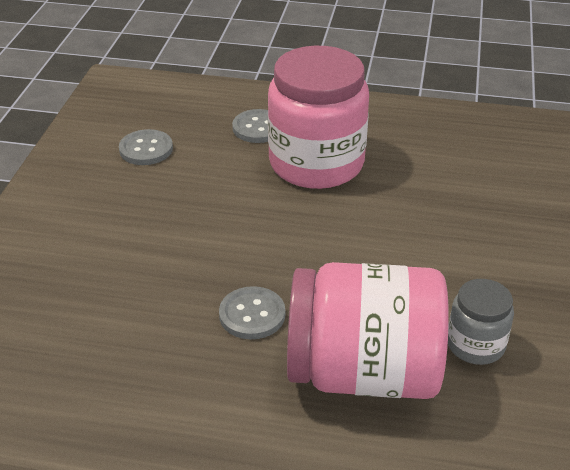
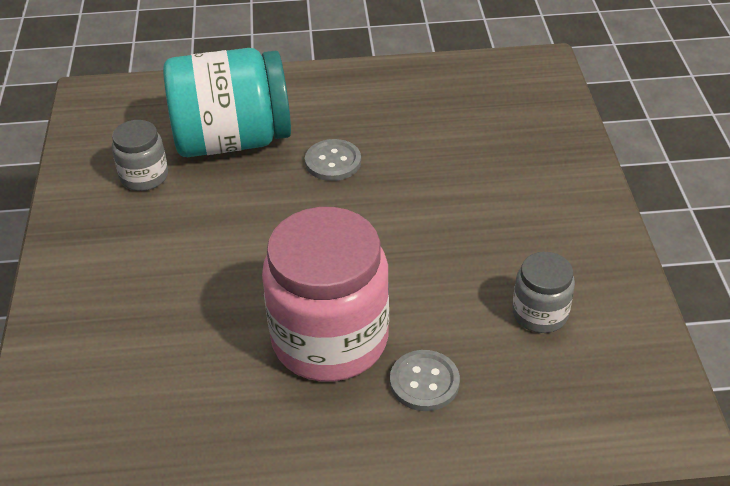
camera: 165 degrees right, 5 degrees up
grey button [119,129,173,165] -> grey jar [512,252,575,333]
pink jar [287,262,449,399] -> turquoise jar [163,48,291,157]

